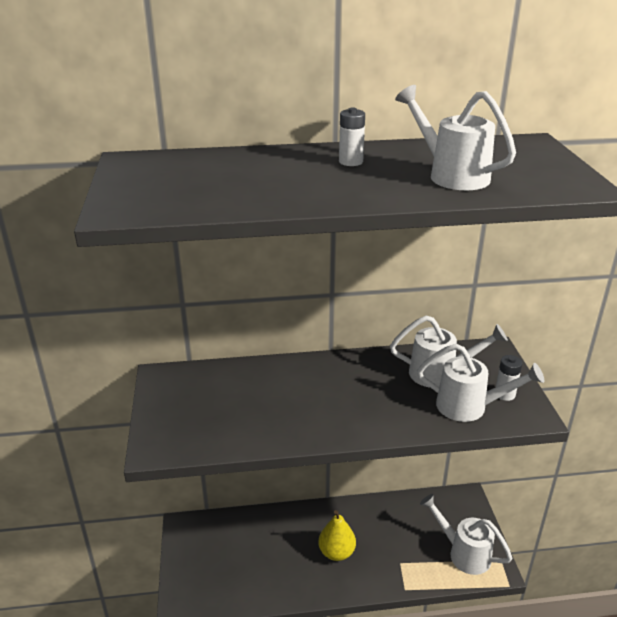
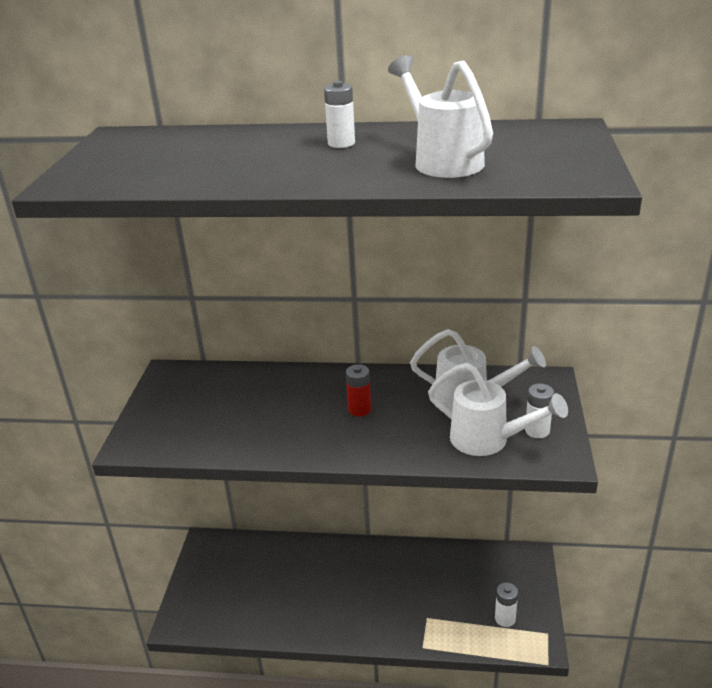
camera: 15 degrees right, 0 degrees up
yellow pear [319,510,356,561] -> none
white watering can [420,494,513,575] -> white battery [495,583,518,627]
none -> red battery [346,364,371,416]

